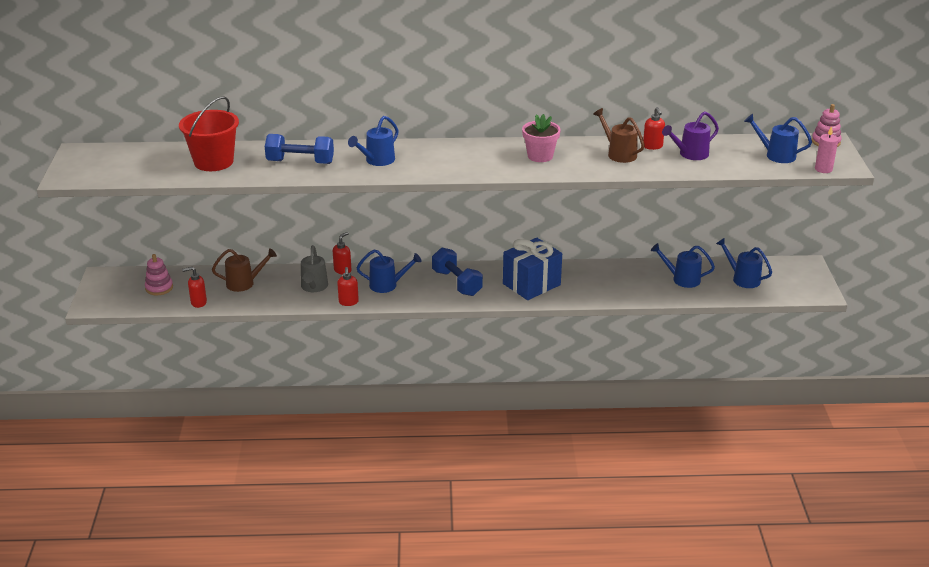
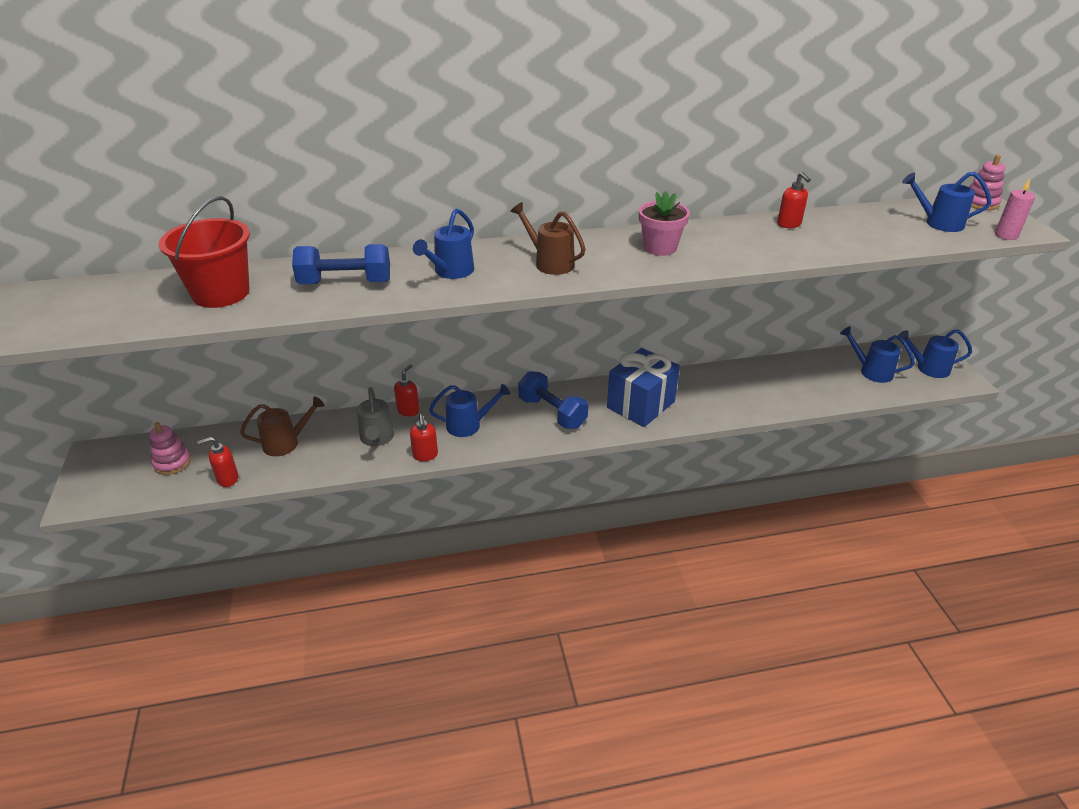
camera: 10 degrees left, 5 degrees up
brown watering can [593,108,645,163] -> brown watering can moved to [510,202,586,275]
blue watering can [651,243,715,288] -> blue watering can moved to [898,329,972,378]
purple watering can [662,111,719,160] -> none

